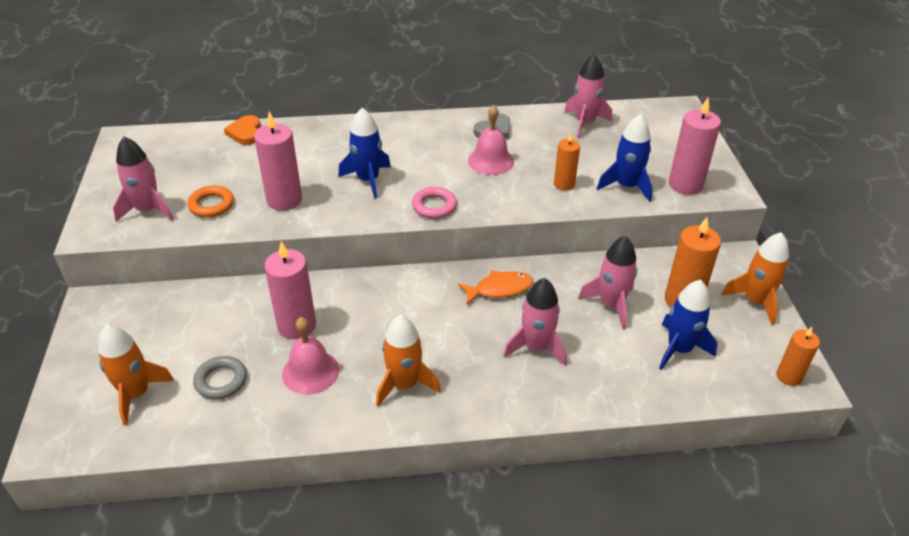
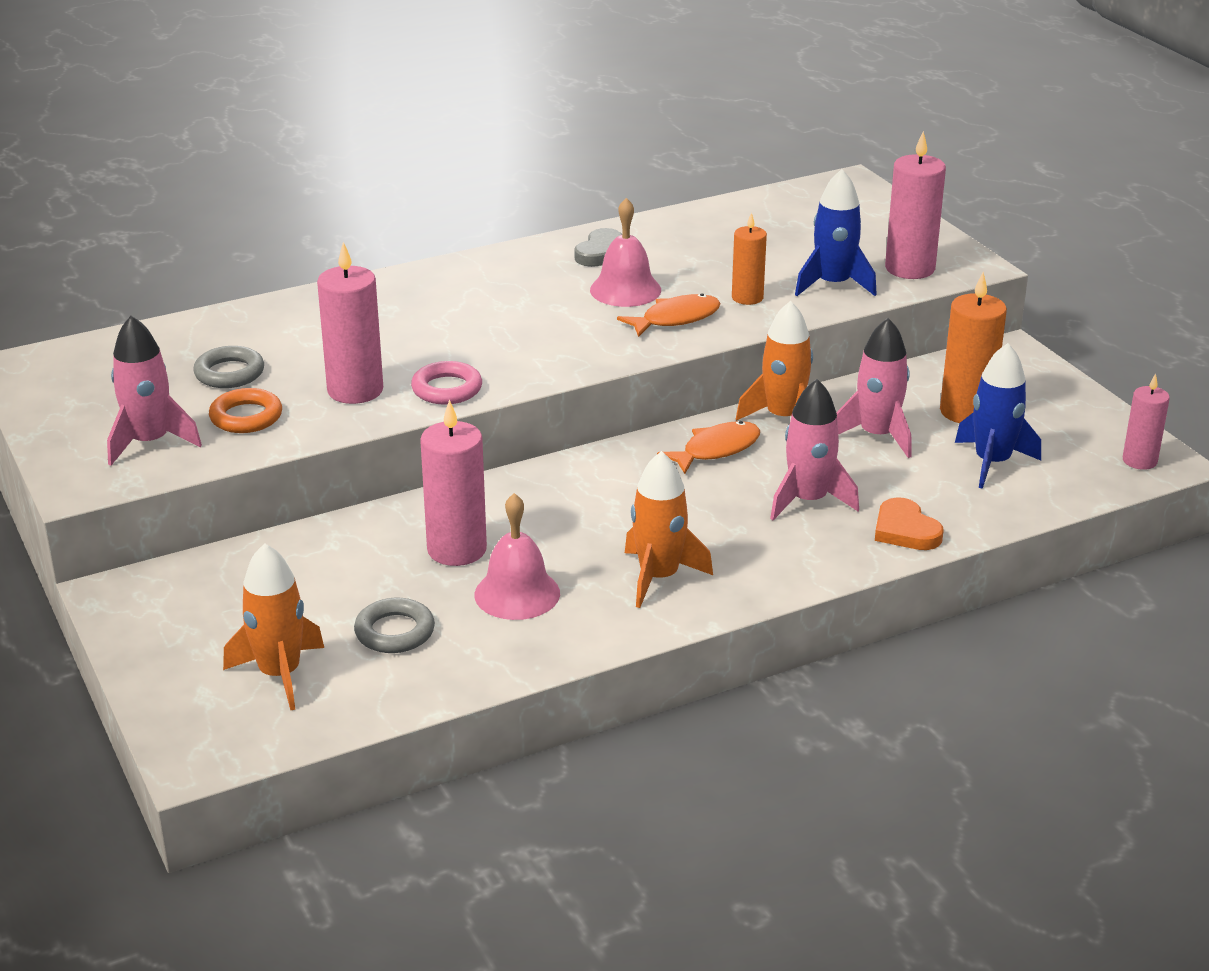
camera: 20 degrees left, 10 degrees down
orange heart [224,115,261,145] -> orange heart moved to [875,497,943,550]
blue rocket [338,108,391,199] -> none
pink ring [412,187,457,219] -> pink ring moved to [411,361,482,405]
pink rocket [564,53,612,138] -> none
orange rocket [721,232,789,326] -> orange rocket moved to [736,301,813,421]
orange candle [776,327,820,386] -> pink candle [1123,373,1170,470]
none -> grey ring [193,346,264,388]
none -> orange fish [617,293,721,337]

